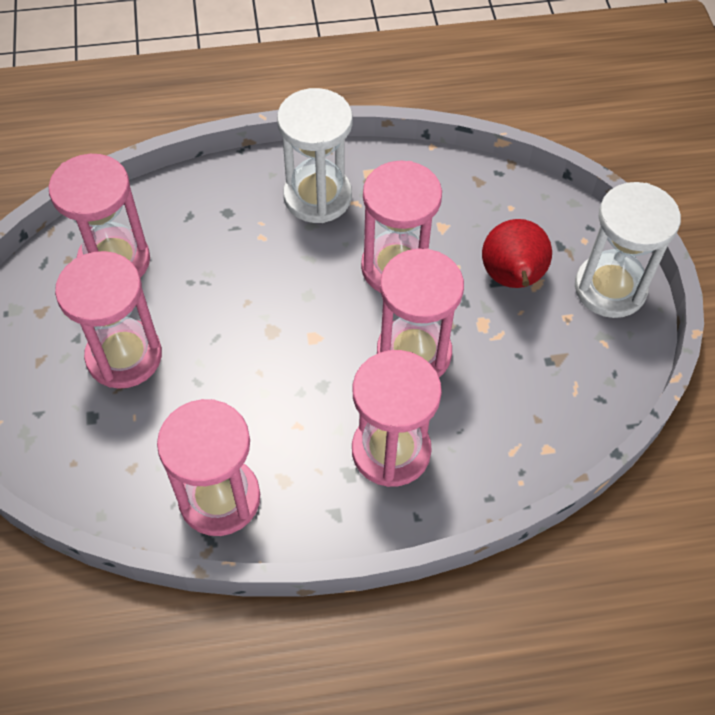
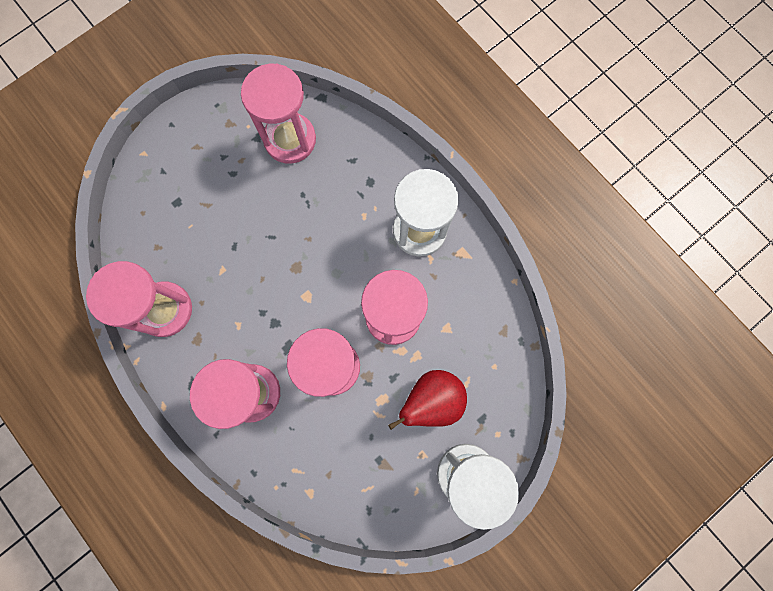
camera: 60 degrees right, 20 degrees up
pink hourglass [55,251,162,389] -> none

